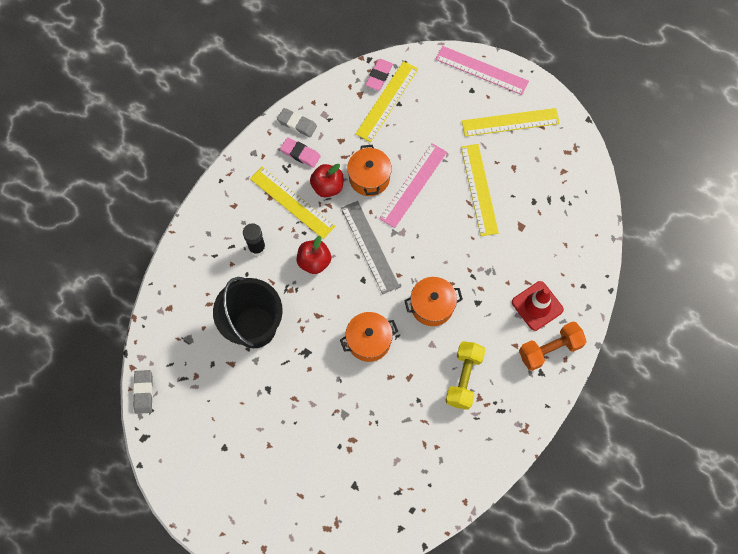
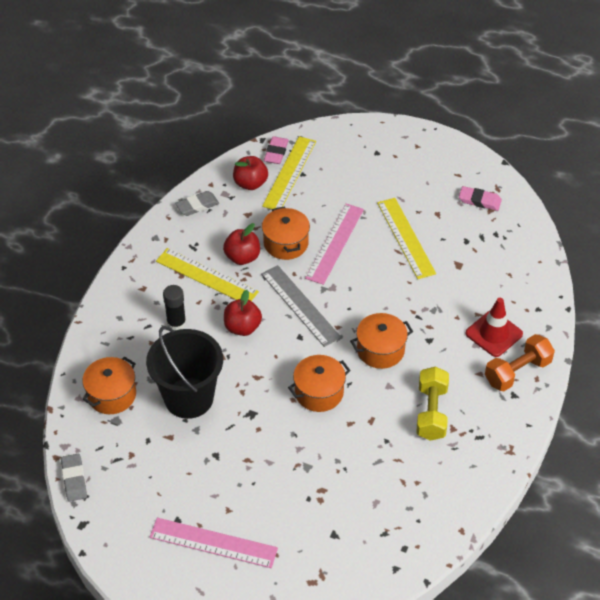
camera: 10 degrees left, 20 degrees down
grey eraser [277,108,317,137] -> grey eraser turned 45 degrees counterclockwise [175,191,219,216]
pink eraser [280,137,321,168] -> pink eraser moved to [459,186,502,211]
pink ruler [435,46,529,95] -> pink ruler moved to [149,518,278,568]
yellow ruler [462,108,560,137] -> none
none -> orange pot [82,356,136,414]
none -> red apple [233,156,268,190]

